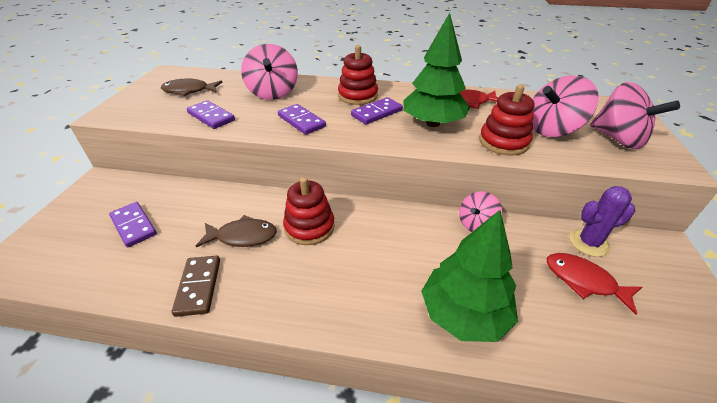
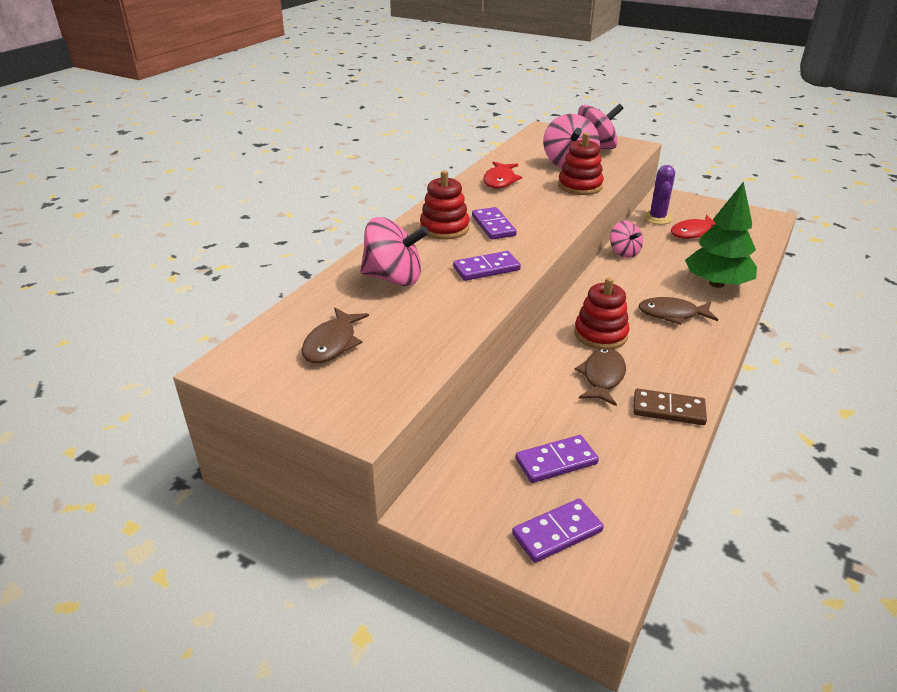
camera: 70 degrees left, 5 degrees down
purple domino [187,100,235,129] -> purple domino moved to [512,499,604,563]
green tree [403,13,470,127] -> none
none -> brown fish [639,297,718,325]

